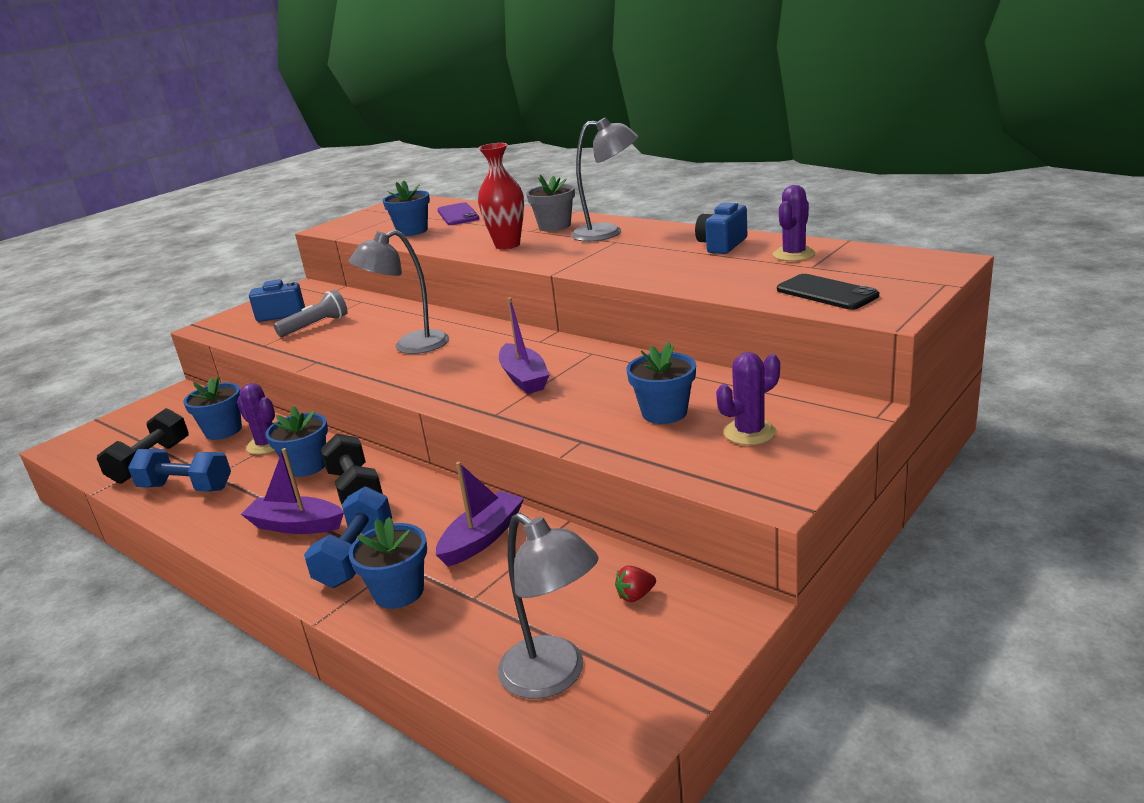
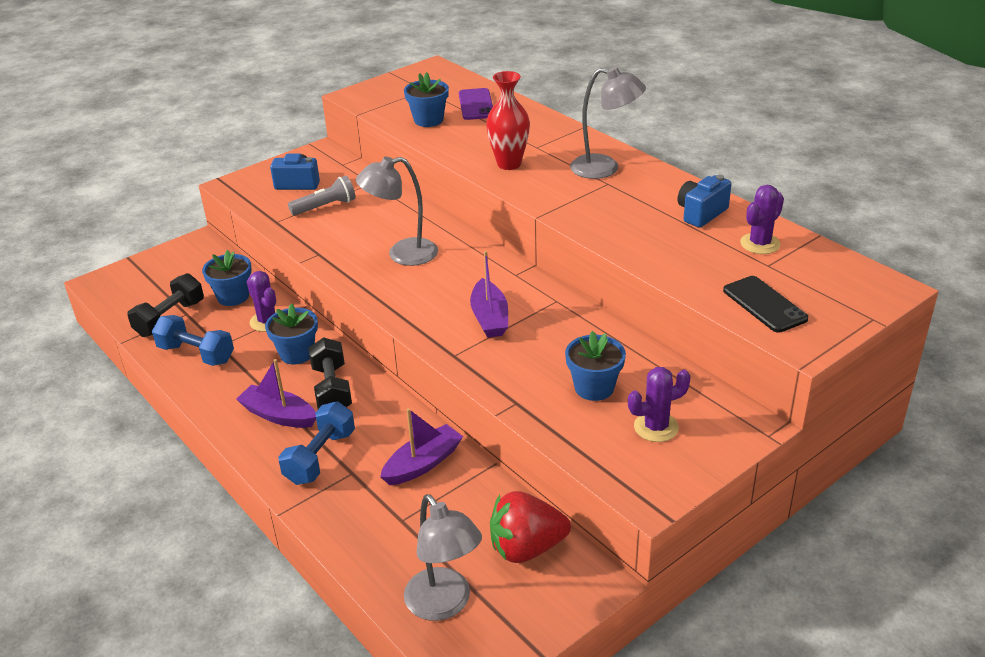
camera: 10 degrees right, 10 degrees up
blue flower pot [349,517,427,609] -> none
grey flower pot [526,175,575,232] -> none
red strawberry [615,565,656,602] -> red strawberry [490,491,571,563], size x2.41

